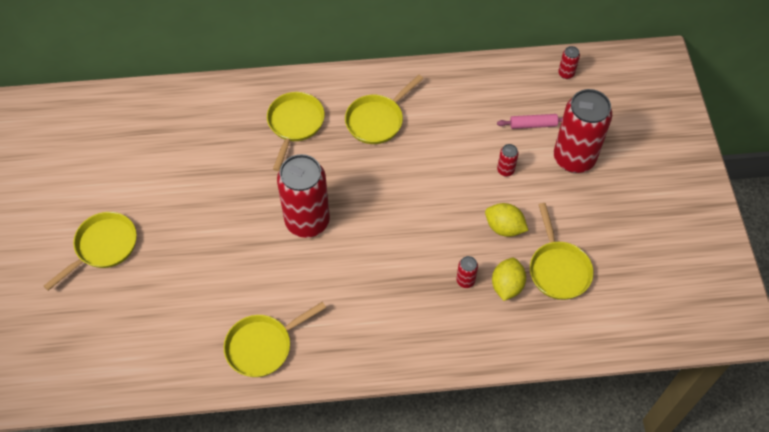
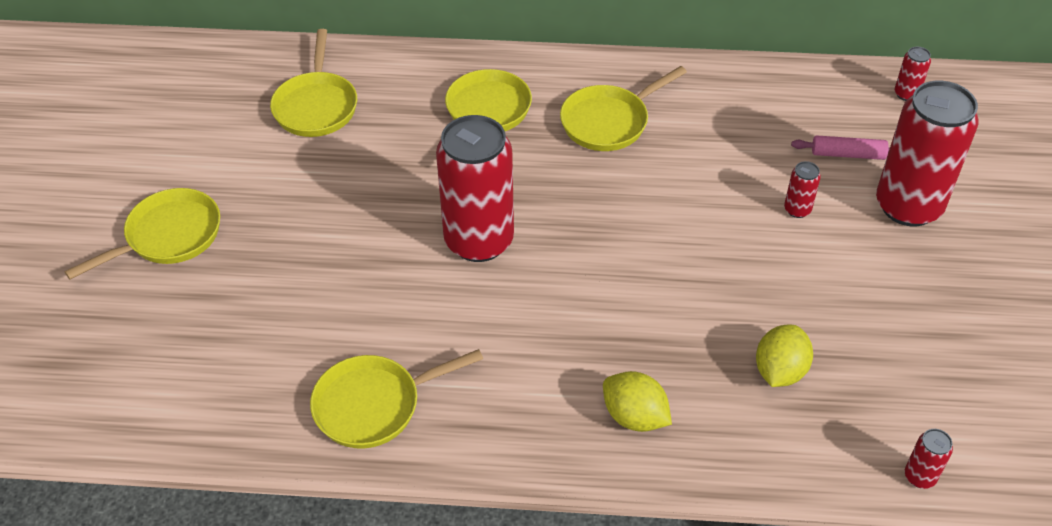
camera: 10 degrees right, 10 degrees down
red can [456,256,478,288] -> red can moved to [905,429,953,489]
yellow lemon [485,203,529,237] -> yellow lemon moved to [603,371,672,432]
yellow pan [530,203,594,300] -> yellow pan moved to [270,29,357,137]

